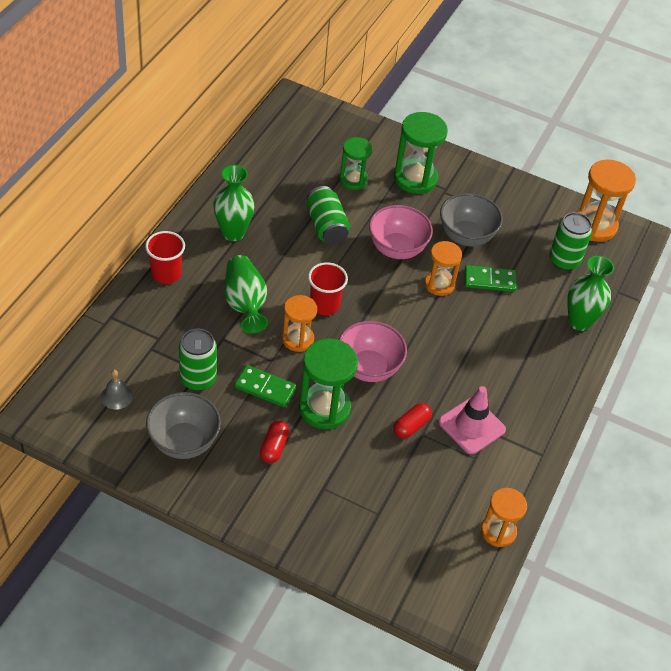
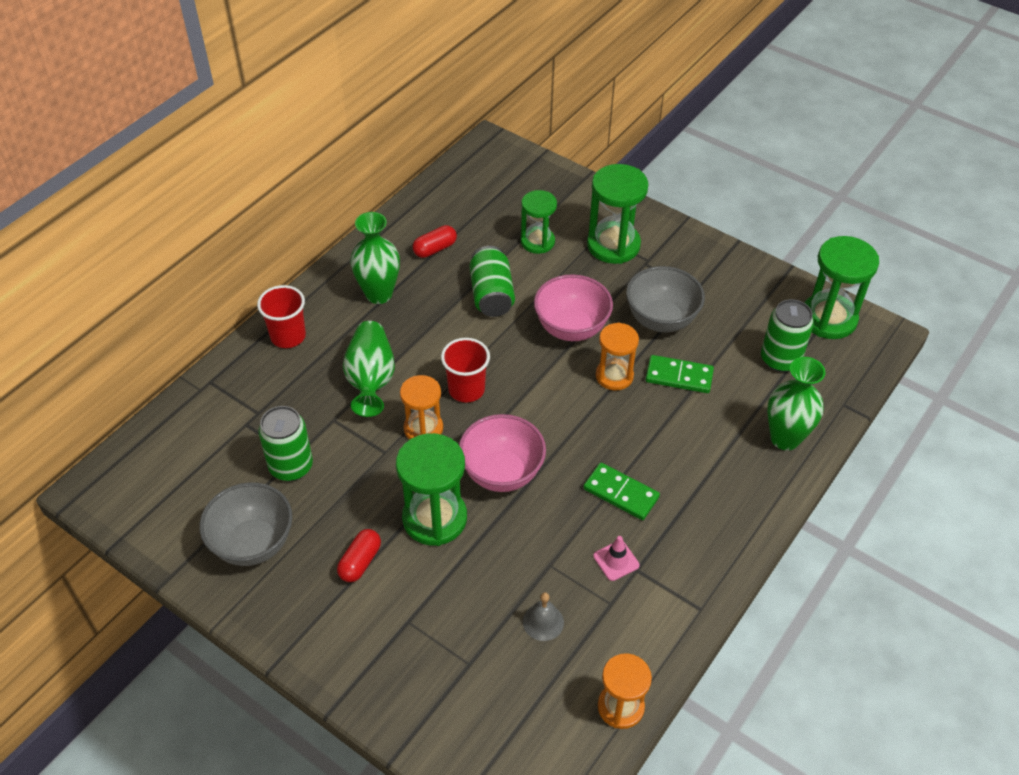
camera: 15 degrees right, 0 degrees up
grey bell [101,370,133,409] -> grey bell moved to [523,592,564,641]
green domino [234,365,296,407] -> green domino moved to [583,463,660,520]
red capsule [393,403,432,439] -> red capsule moved to [413,225,457,258]
pink traffic cone [439,386,506,454] -> pink traffic cone [593,536,639,581], size x0.54
orange hourglass [577,160,636,242] -> green hourglass [804,236,879,339]

